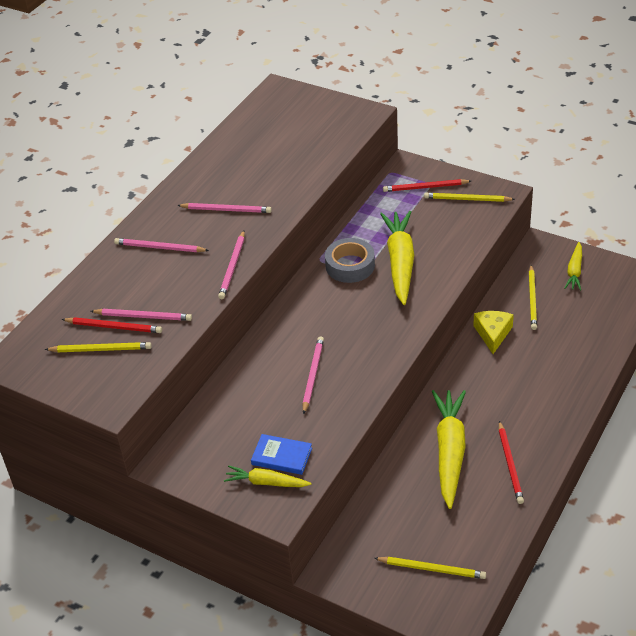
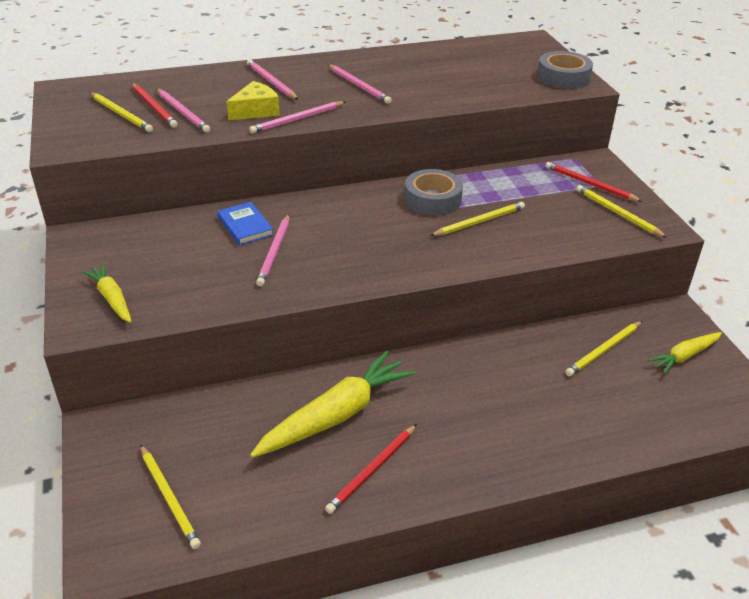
camera: 40 degrees right, 5 degrees down
blue book [251,434,312,475] -> blue book moved to [217,202,274,245]
pink pencil [303,336,324,414] -> pink pencil turned 135 degrees clockwise [256,214,290,286]
yellow carrot [380,211,414,305] -> yellow pencil [430,202,525,236]
yellow cheese [473,311,514,354] -> yellow cheese moved to [226,81,280,121]
none -> grey tape [537,51,593,89]

